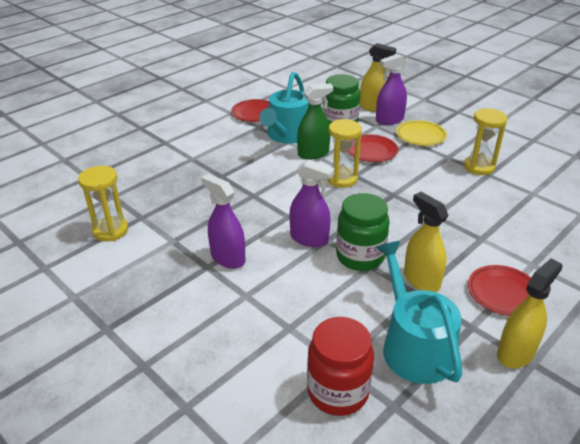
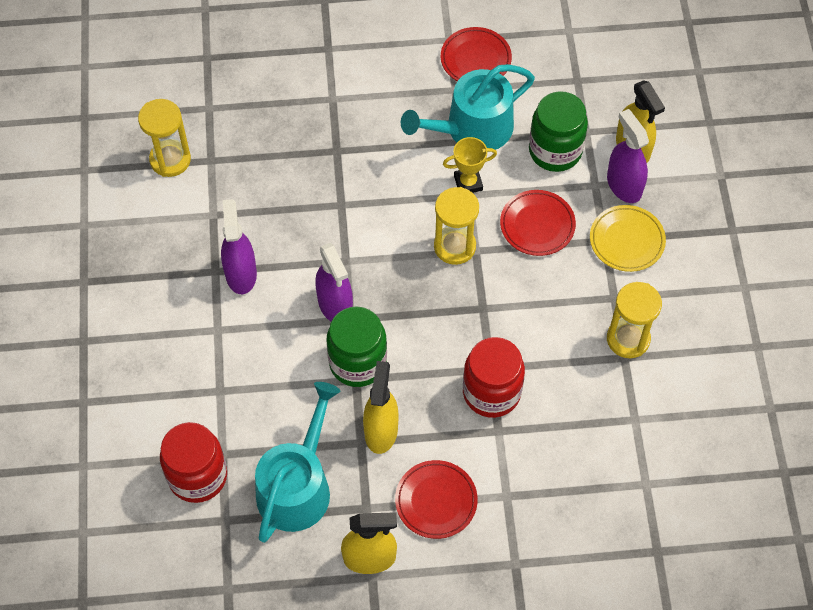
camera: 40 degrees right, 25 degrees up
green spray bottle [297,83,333,159] -> yellow trophy [443,137,497,193]
purple spray bottle [376,54,407,125] -> purple spray bottle turned 45 degrees clockwise [607,109,649,203]
none -> red jar [463,337,525,418]

